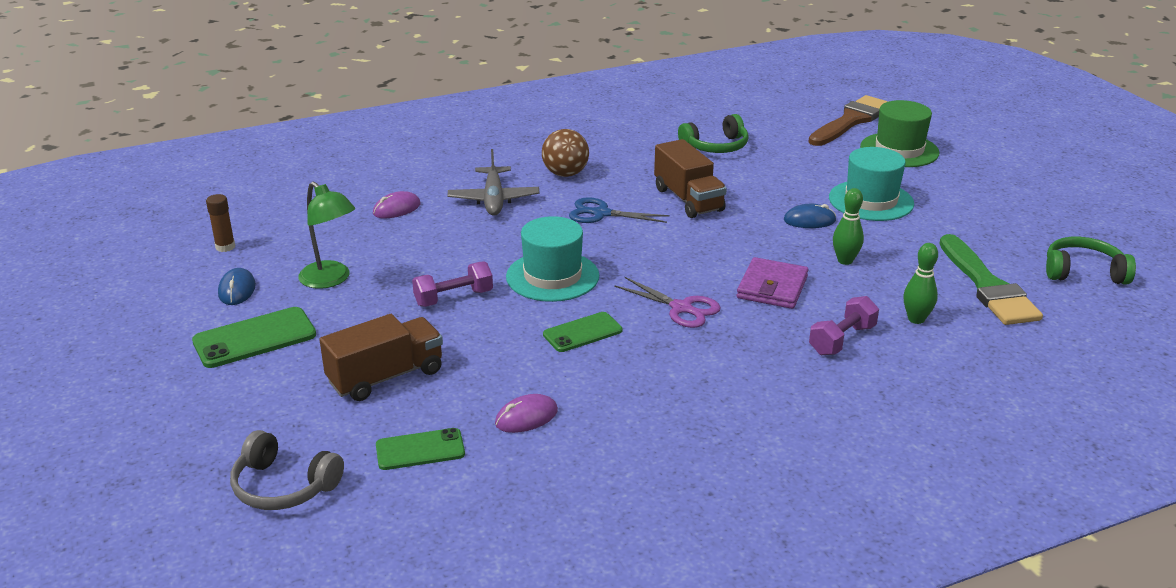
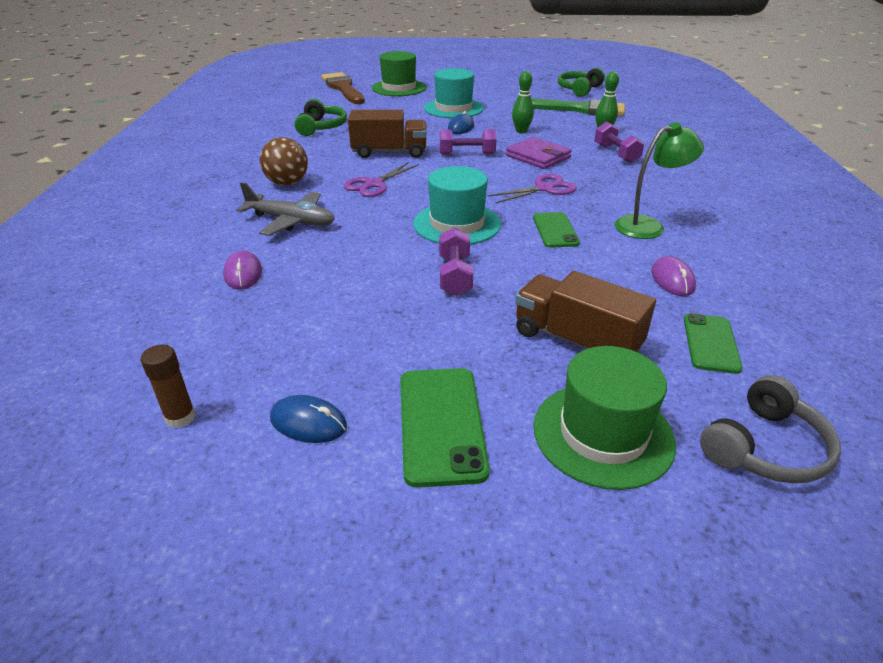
camera: 65 degrees left, 5 degrees up
green lamp [298,182,355,289] -> green lamp moved to [615,122,704,239]
brown truck [319,314,443,401] -> brown truck turned 45 degrees counterclockwise [515,271,656,352]
blue scissors [569,197,670,223] -> purple scissors [343,162,419,197]
none -> purple dumbbell [440,129,496,154]
none -> green hat [534,346,676,490]

